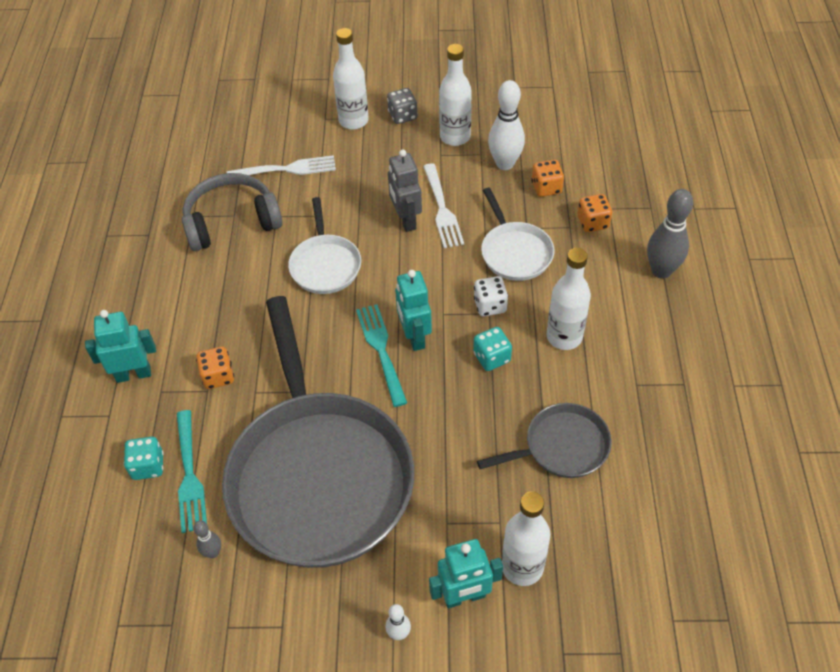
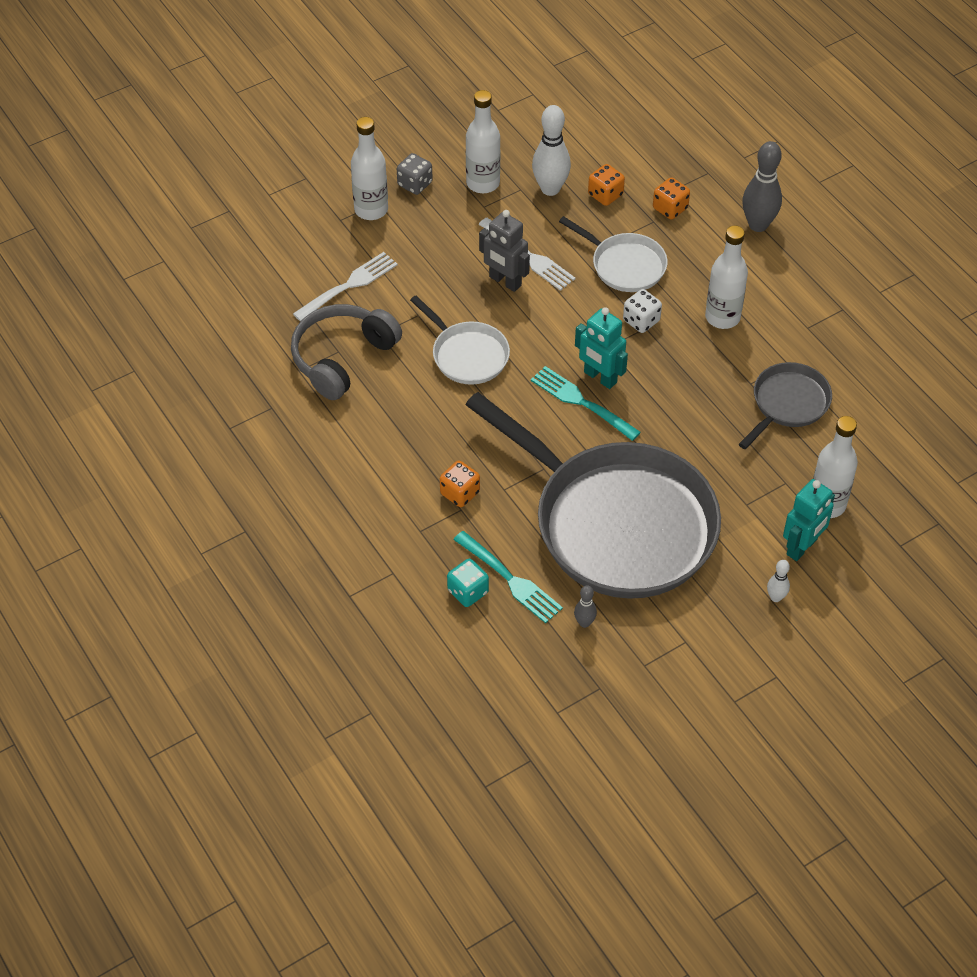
camera: 35 degrees left, 0 degrees up
turquoise robot [85,310,156,383] -> none
turquoise dice [473,327,512,371] -> none

